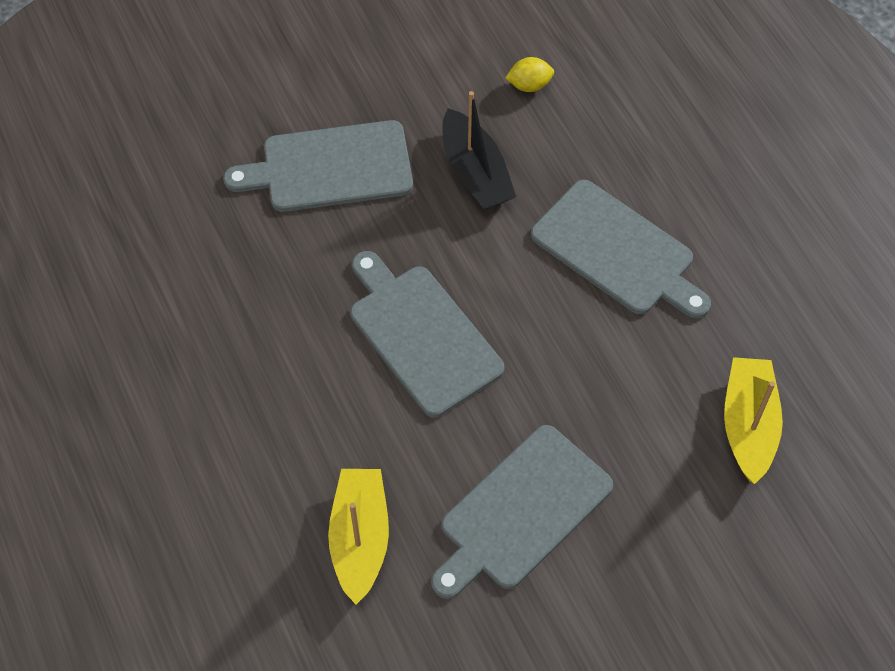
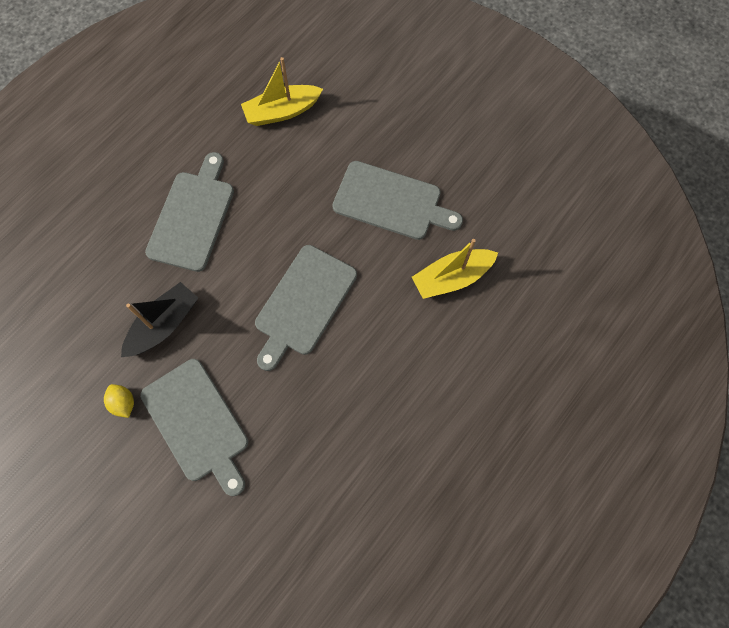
camera: 115 degrees left, 10 degrees up
yellow lemon [505,57,554,92] -> yellow lemon moved to [104,384,134,418]

